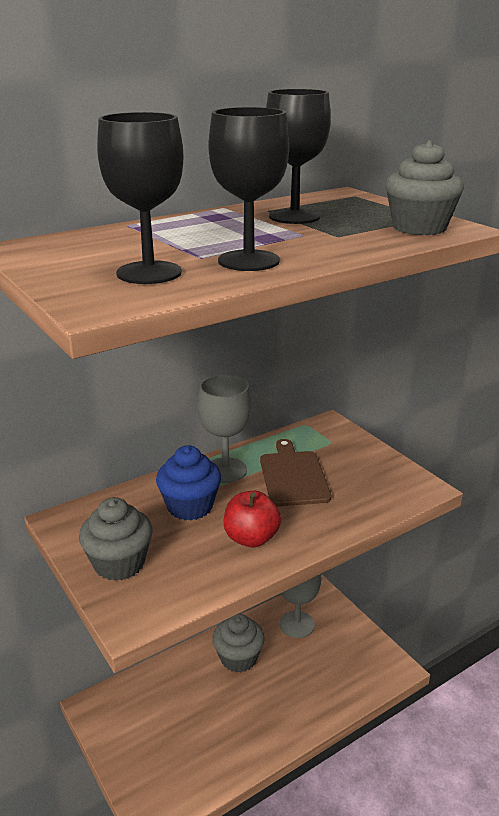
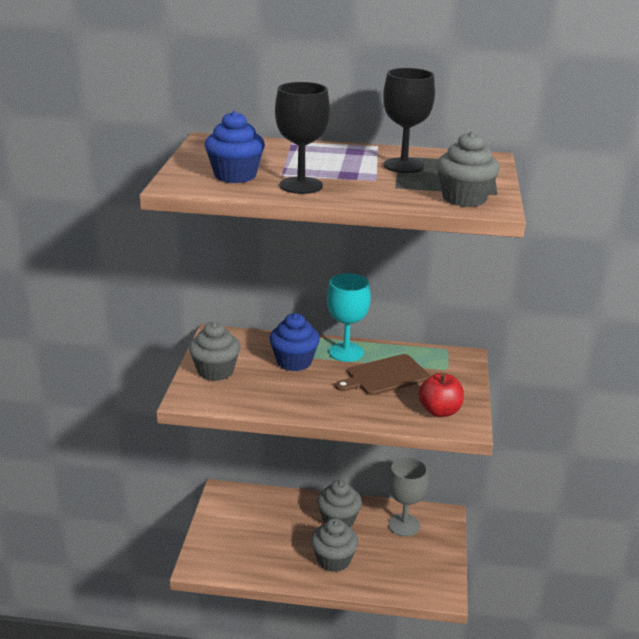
camera: 40 degrees right, 0 degrees up
black goblet [97,112,183,284] -> blue cupcake [205,111,265,183]
grey goblet [197,374,252,483] -> turquoise goblet [327,273,371,362]
red apple [224,491,281,547] -> red apple moved to [418,373,464,417]
brown cutting board [260,439,331,507] -> brown cutting board turned 150 degrees counterclockwise [335,354,430,395]
none -> grey cupcake [311,518,358,572]

